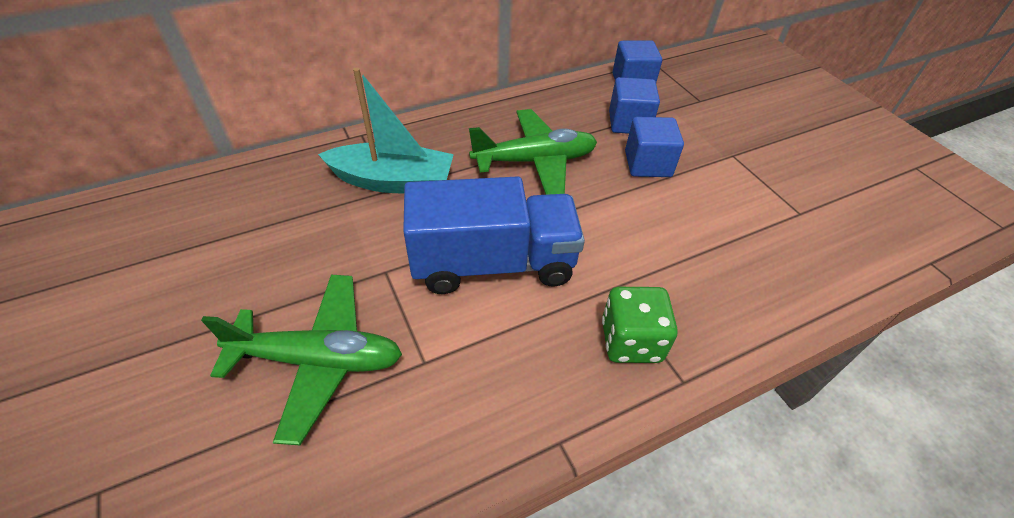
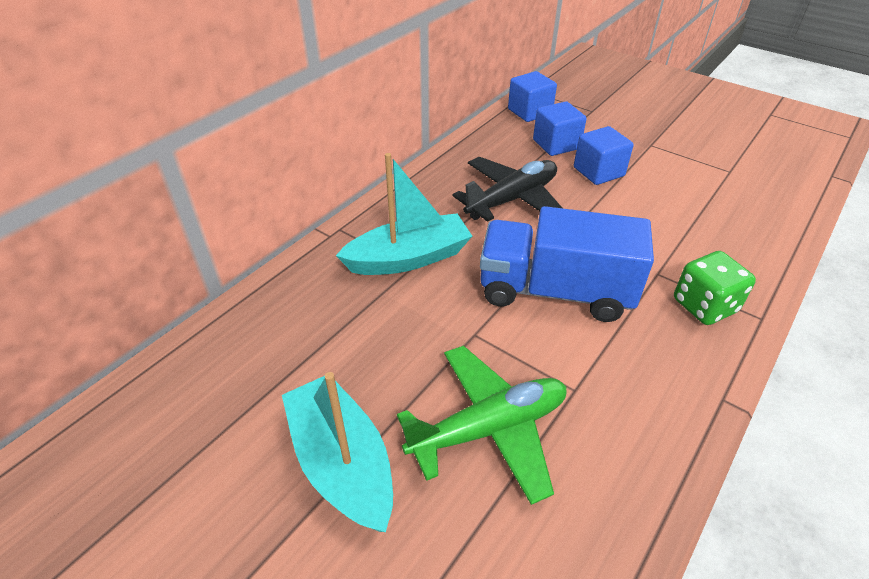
camera: 25 degrees left, 5 degrees down
blue truck [403,176,585,294] -> blue truck turned 135 degrees counterclockwise [480,206,654,322]
green plane [469,109,597,195] -> black plane [453,157,562,222]
none -> turquoise boat [282,372,393,532]

